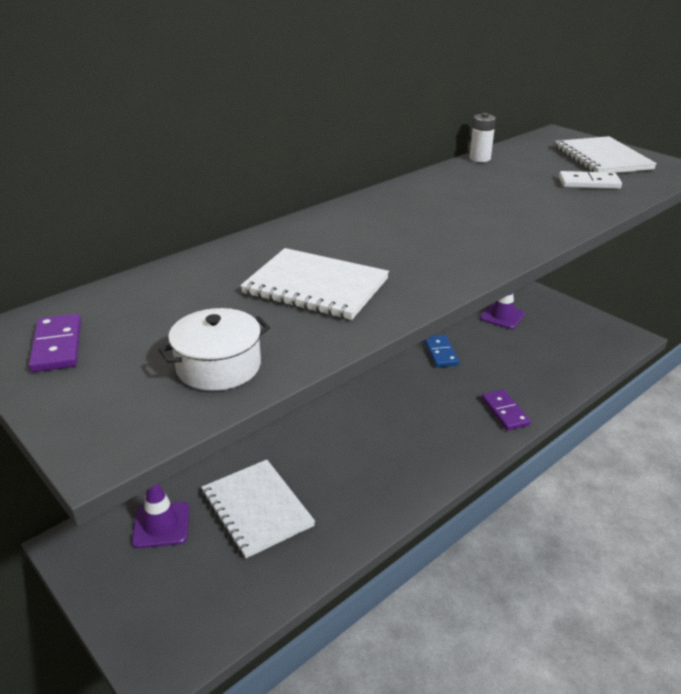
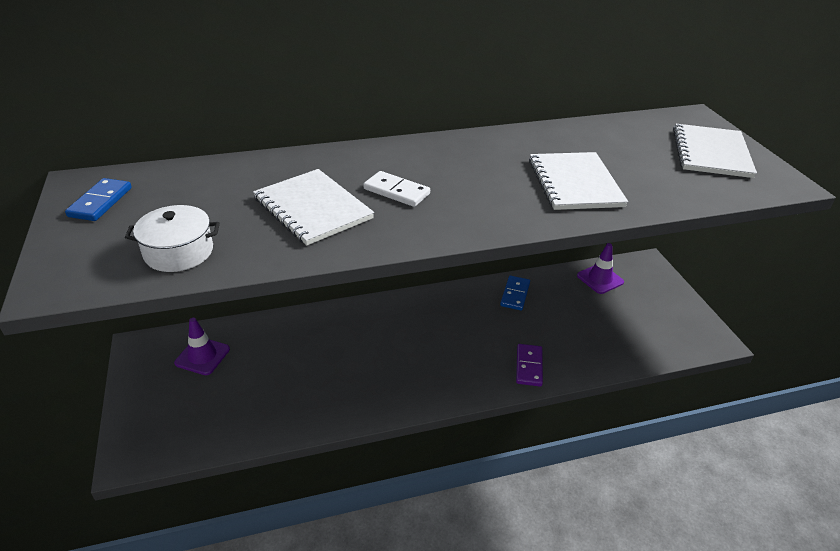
camera: 25 degrees right, 5 degrees up
purple domino [29,314,81,372] -> blue domino [65,178,132,221]
white notebook [201,460,315,558] -> white notebook moved to [529,152,628,210]
white battery [470,113,496,162] -> none
white domino [559,171,622,189] -> white domino moved to [363,171,430,207]

